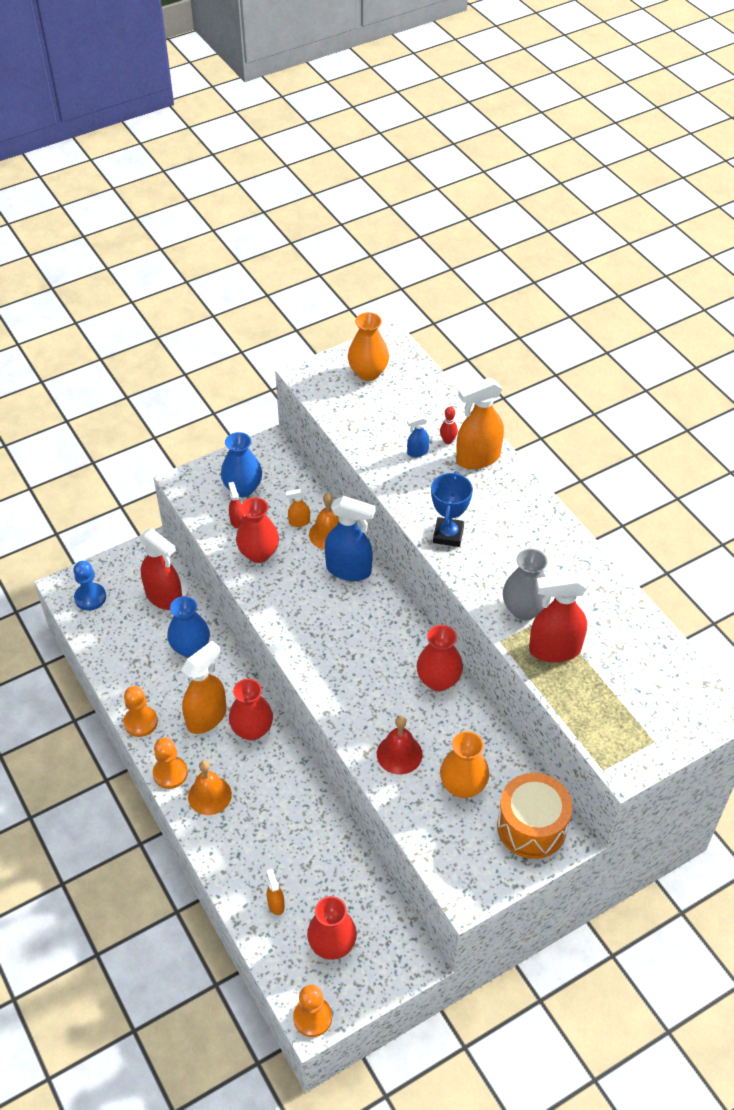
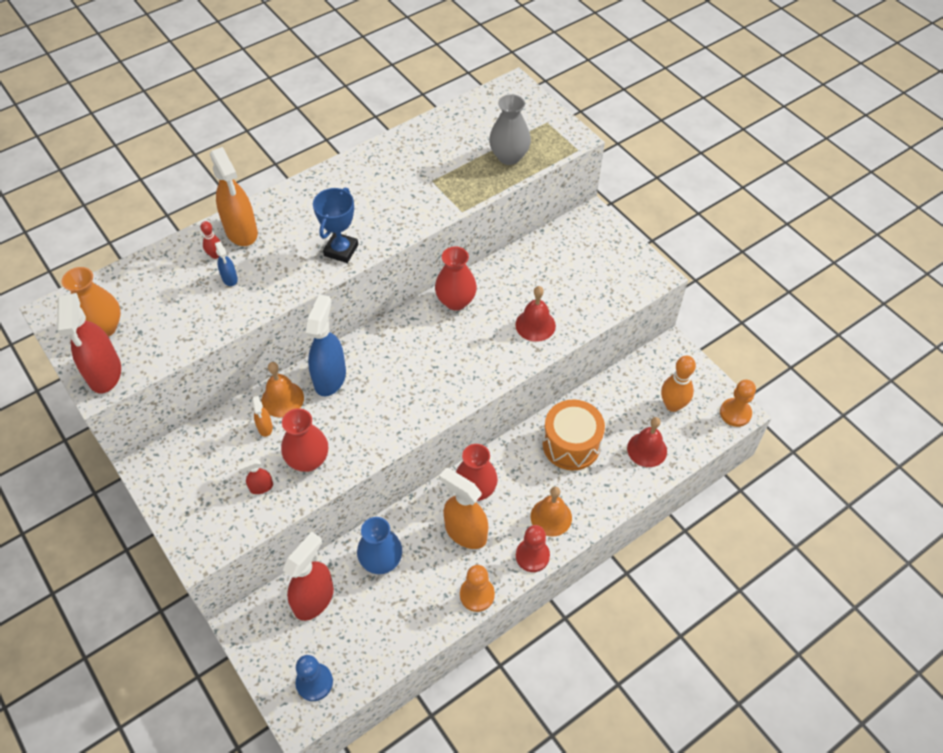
camera: 95 degrees left, 5 degrees up
orange pawn [153,737,188,789] -> red pawn [516,525,550,572]
blue vase [221,432,262,497] -> none
orange spray bottle [267,869,285,915] -> red bell [627,417,667,467]
red vase [307,896,357,960] -> orange bowling pin [661,356,696,412]
blue trophy [431,471,473,547] -> blue trophy turned 75 degrees counterclockwise [313,188,358,263]
orange vase [440,731,489,798] -> none
orange drum [497,773,572,859] -> orange drum moved to [543,400,605,470]
grey vase [503,549,551,620] -> grey vase moved to [489,94,531,165]
red spray bottle [529,573,587,662] -> red spray bottle moved to [57,293,121,393]

